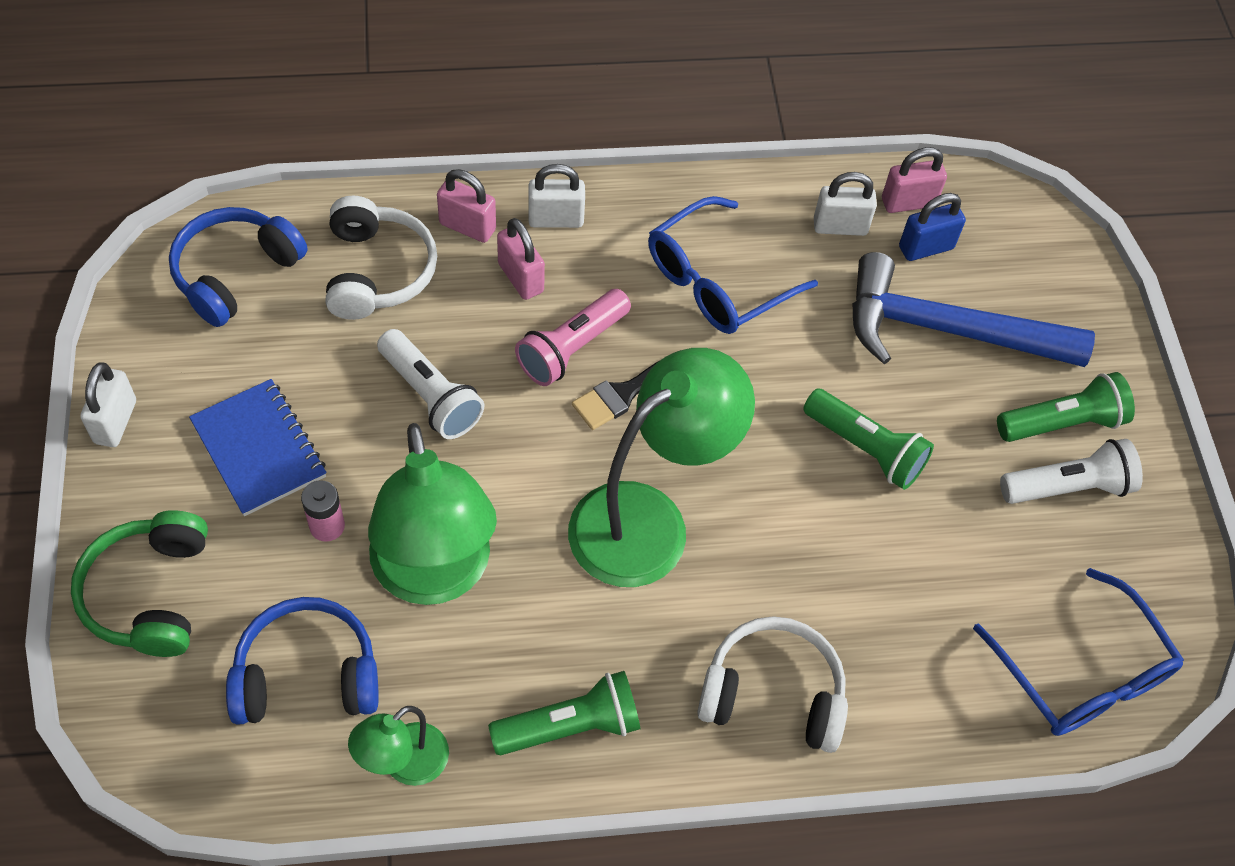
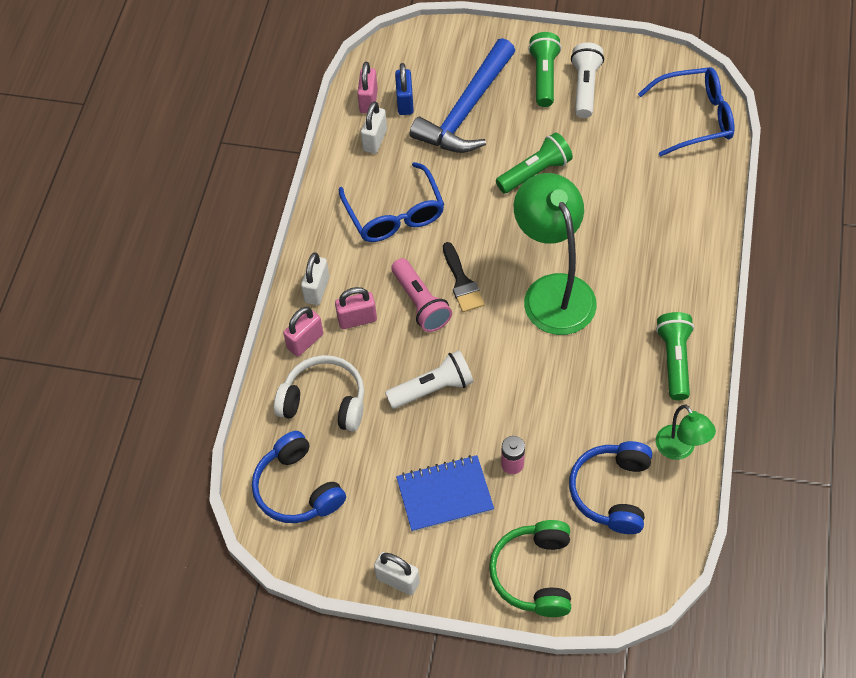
camera: 65 degrees left, 0 degrees up
green headphones [71,510,208,657] -> green headphones turned 75 degrees clockwise [489,520,571,617]
green lamp [368,423,497,605] -> none
white headphones [697,616,848,753] -> none

